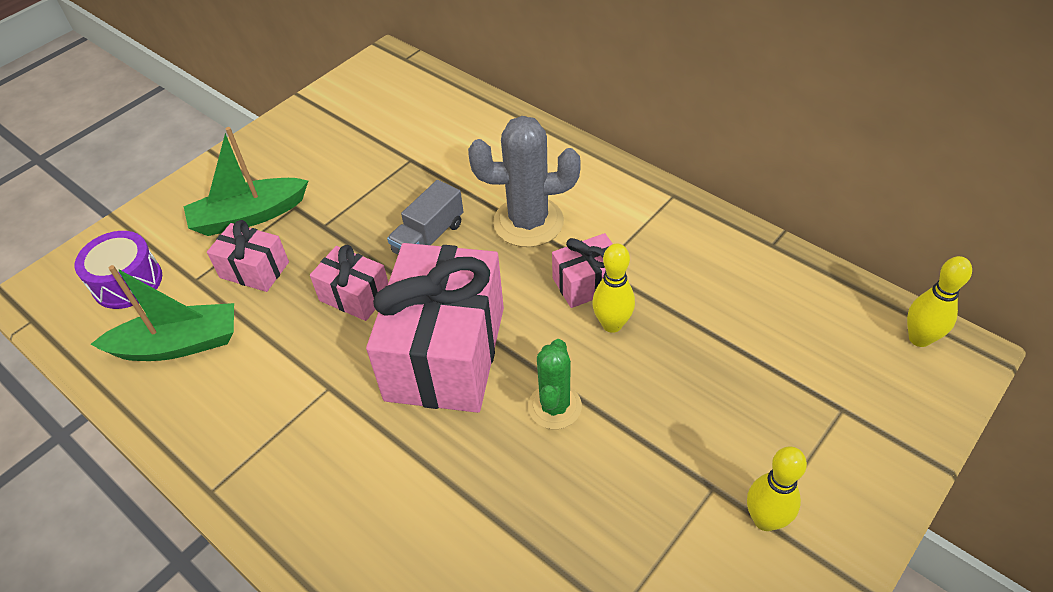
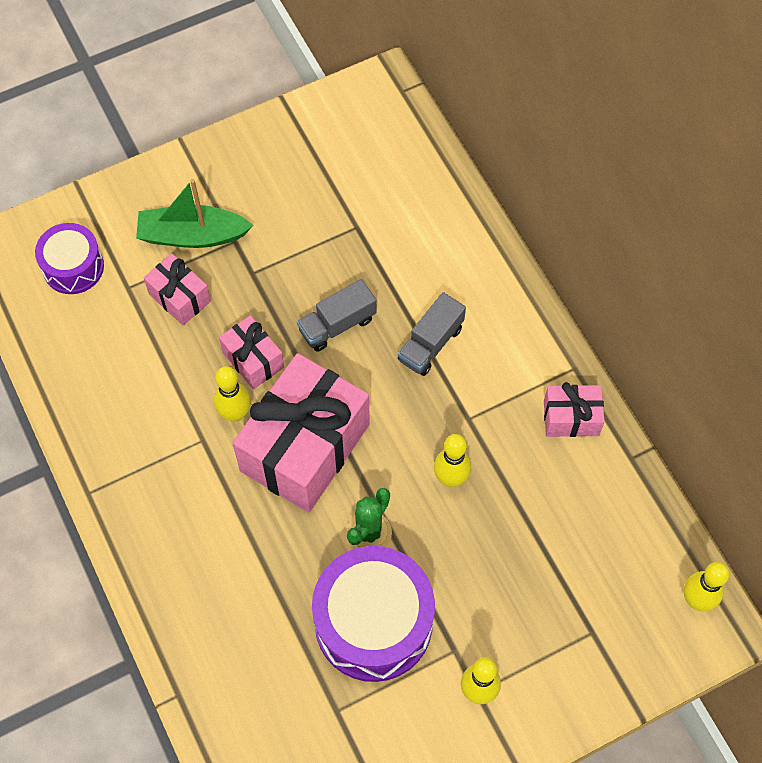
camera: 20 degrees right, 15 degrees up
green boat [91,265,234,361] -> none
grey cactus [468,116,581,247] -> grey truck [398,292,466,376]
pink gift [552,233,612,308] -> pink gift moved to [544,382,605,437]
none -> yellow bowling pin [214,366,251,422]
none -> purple drum [312,546,435,682]

